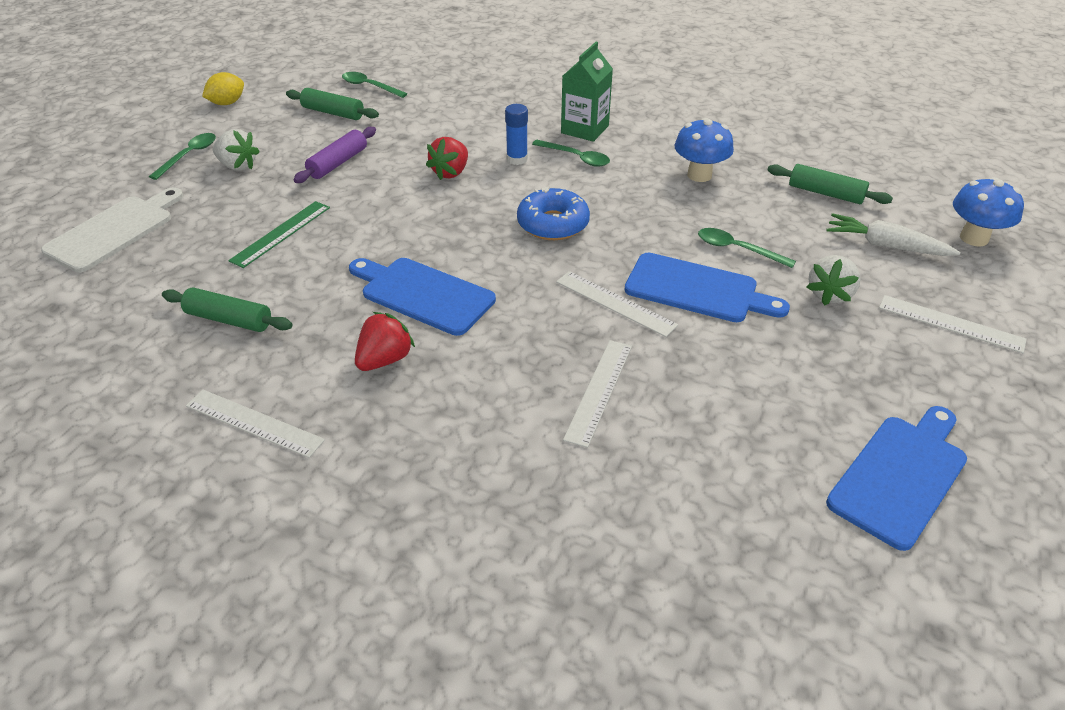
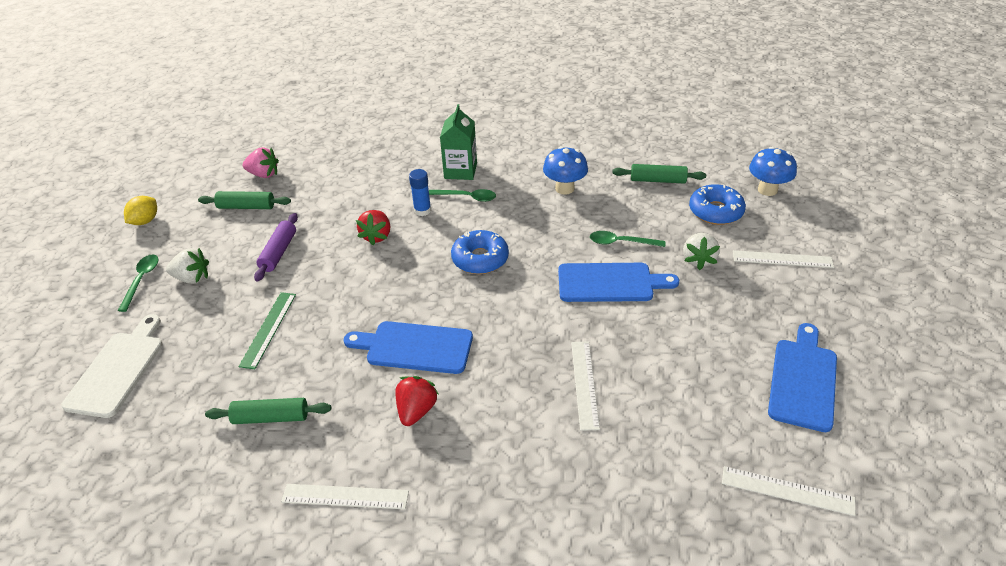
camera: 20 degrees left, 0 degrees up
green spoon [342,72,407,98] -> pink strawberry [243,147,279,178]
white ruler [556,271,678,337] -> white ruler moved to [722,466,855,516]
white carrot [826,213,960,256] -> blue donut [689,184,746,225]

